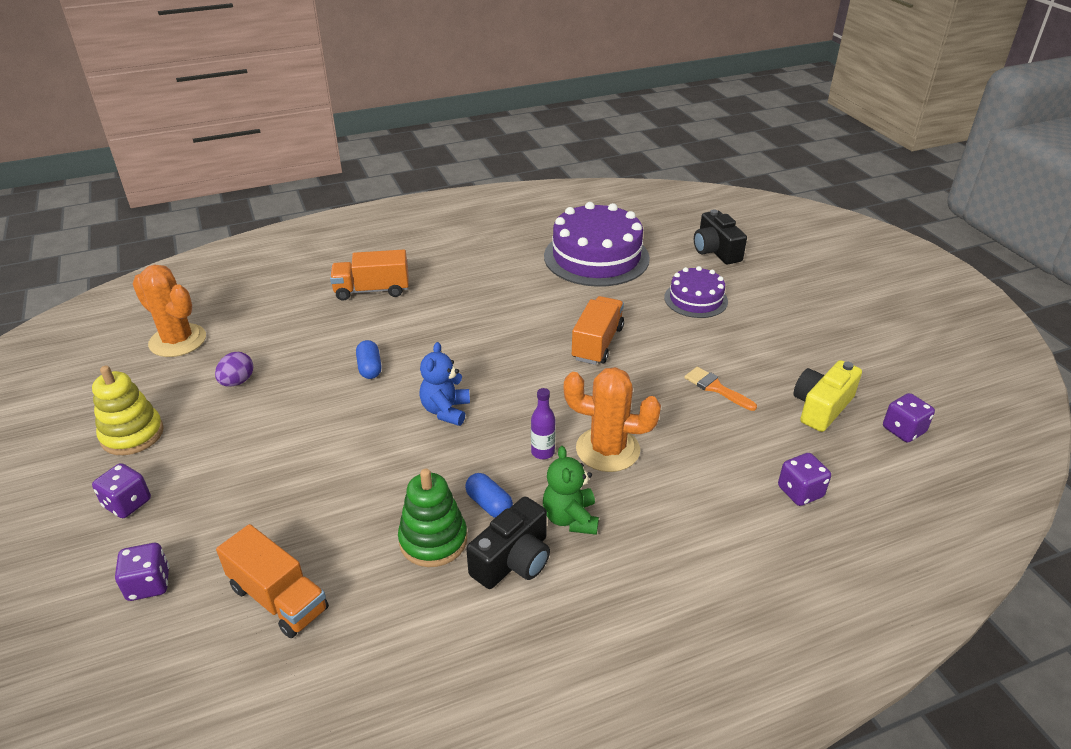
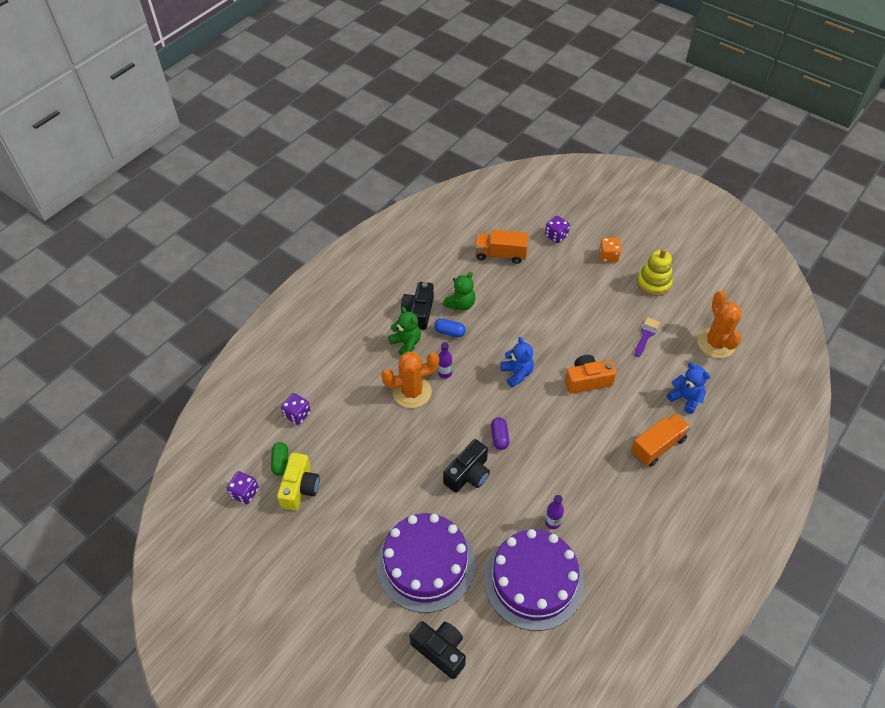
camera: 150 degrees right, 15 degrees up
purple dice [92,463,151,518] -> orange dice [599,238,622,262]
orange cactus [132,265,206,357] -> orange cactus turned 75 degrees clockwise [697,291,741,358]
purple egg [215,352,254,387] -> purple brush [634,317,660,357]
blue capsule [356,340,382,379] -> orange camera [565,355,617,394]
green stacking toy [398,469,467,567] -> green teddy bear [443,272,475,310]
orange truck [572,296,624,365] -> black camera [443,439,490,493]
purple cake [664,266,728,318] -> purple cake [377,513,475,613], size x1.79
orange brush [684,367,757,411] -> none
none -> green capsule [271,442,288,476]
none -> purple capsule [491,417,509,450]
none -> purple bottle [545,495,564,529]
none -> blue teddy bear [667,362,711,414]

